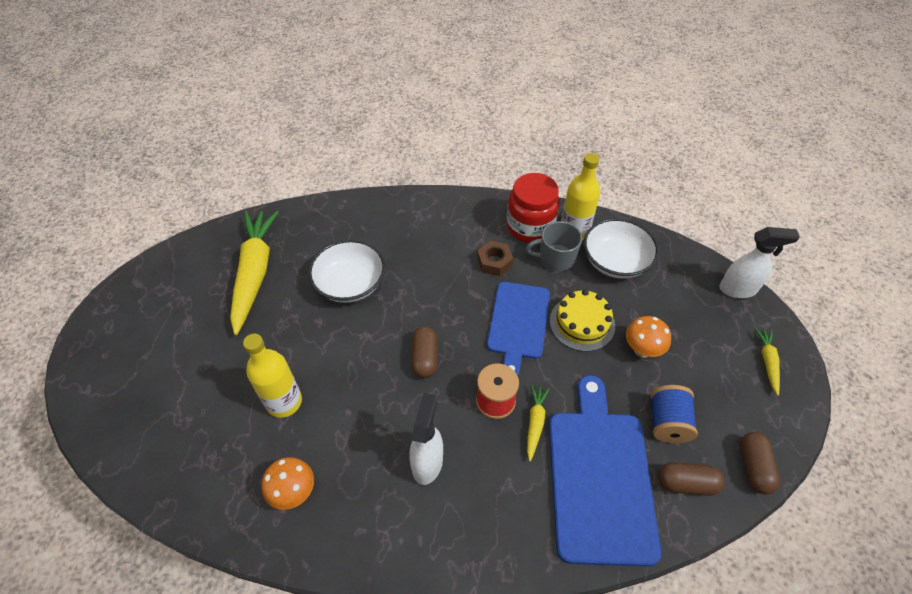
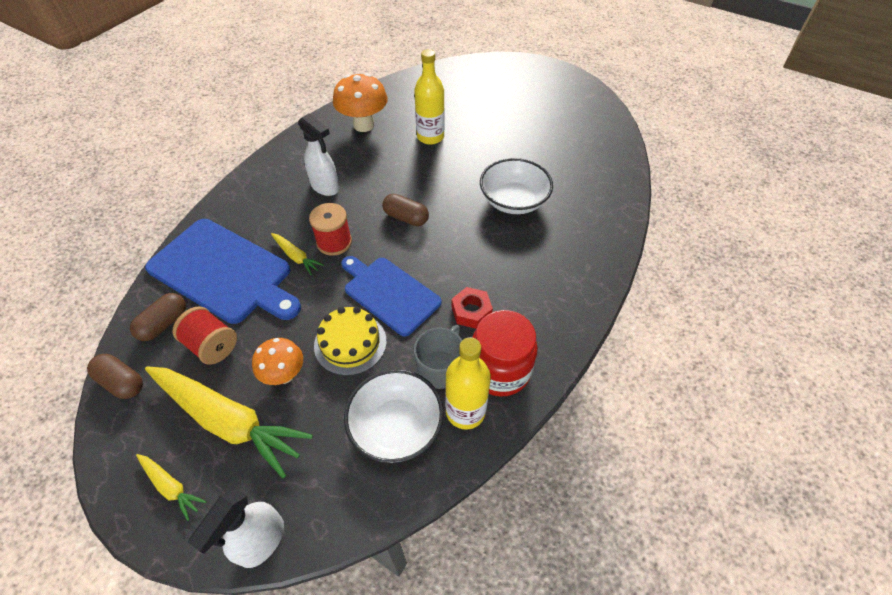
camera: 120 degrees right, 0 degrees up
yellow carrot [230,211,279,335] -> yellow carrot moved to [145,366,313,479]
orange mushroom [262,457,314,510] -> orange mushroom [333,73,388,132], size x1.54
brown nut [477,241,513,276] -> red nut [452,287,493,329]
blue spool [651,385,698,443] -> red spool [172,306,237,365]

